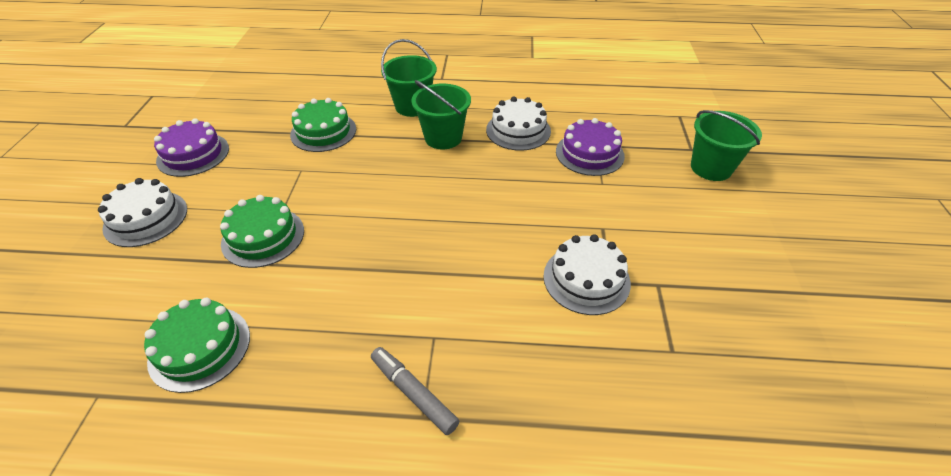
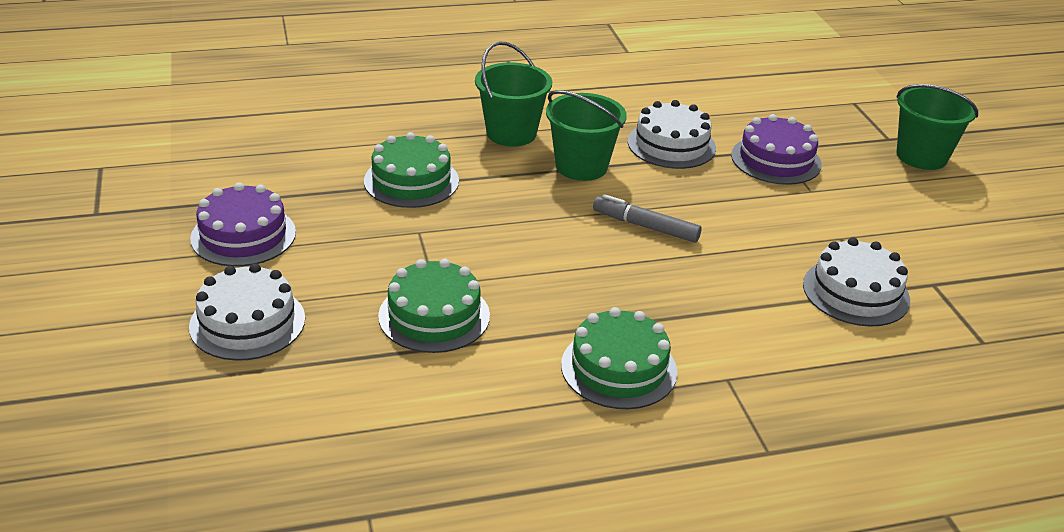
camera: 20 degrees left, 10 degrees down
green cake [144,298,250,393] -> green cake moved to [561,307,677,409]
grey marker [371,347,459,435] -> grey marker moved to [593,194,702,243]

